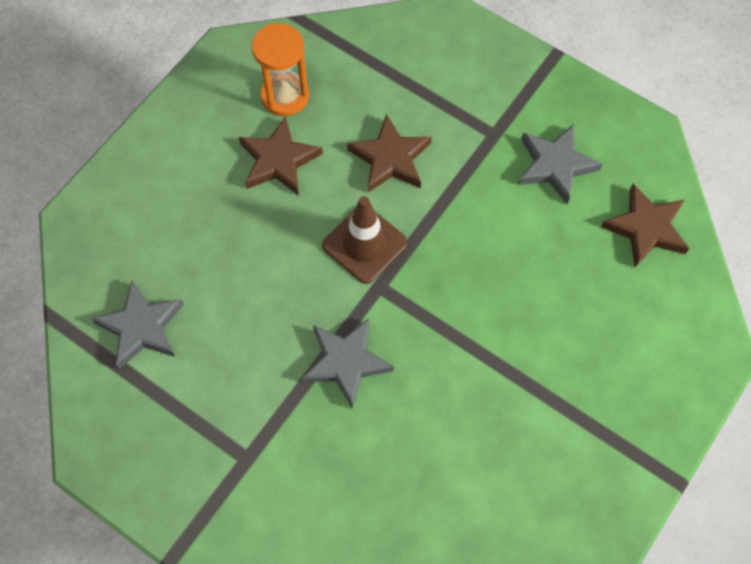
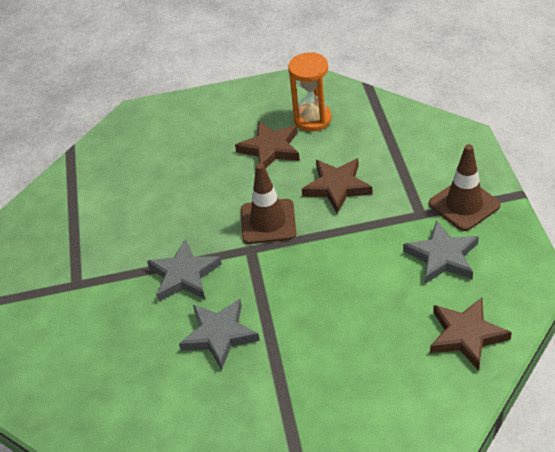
camera: 50 degrees right, 20 degrees down
grey star [92,280,184,369] -> grey star moved to [179,299,260,370]
none -> brown traffic cone [429,144,501,231]

